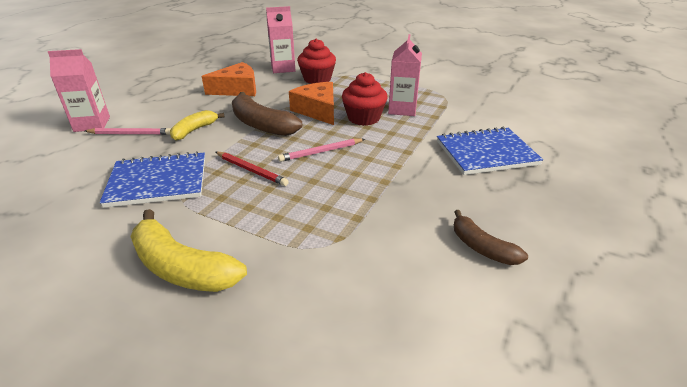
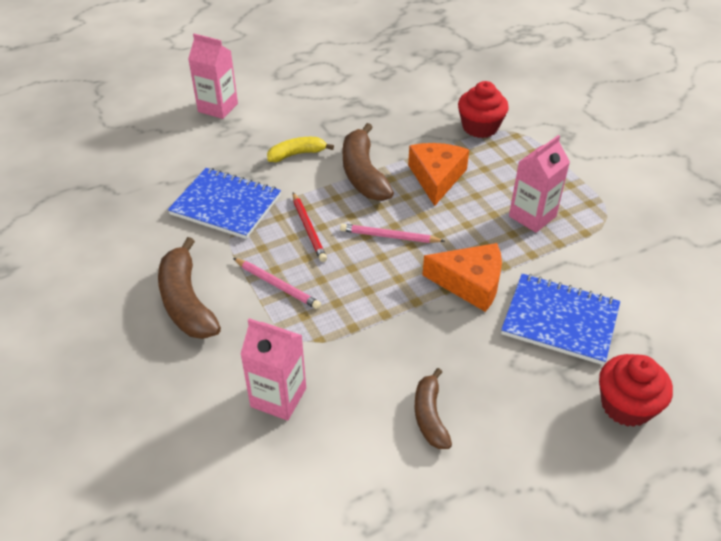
camera: 35 degrees right, 10 degrees up
pink pencil [85,128,170,135] -> pink pencil moved to [233,258,321,309]
yellow banana [130,209,247,292] -> brown banana [158,237,221,339]
orange cheese [202,62,256,96] -> orange cheese moved to [422,243,502,312]
pink carton [266,6,295,73] -> pink carton moved to [240,318,306,421]
red cupcake [342,72,388,126] -> red cupcake moved to [599,354,673,427]

